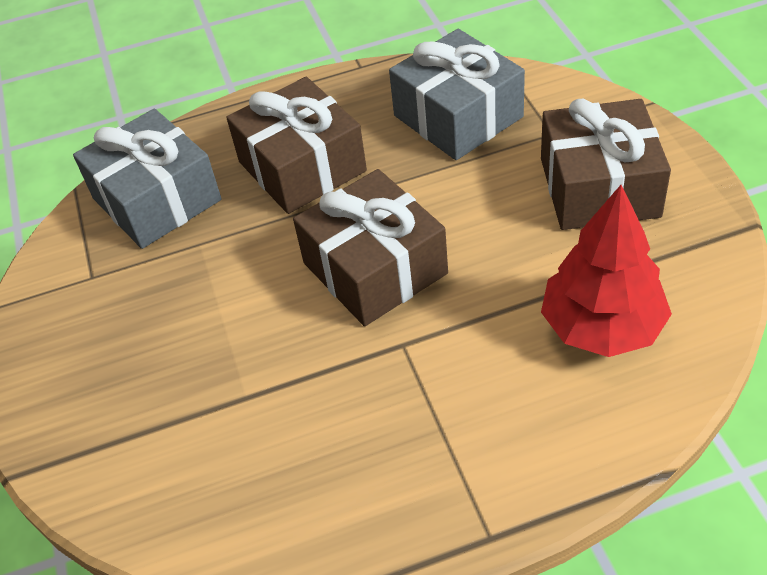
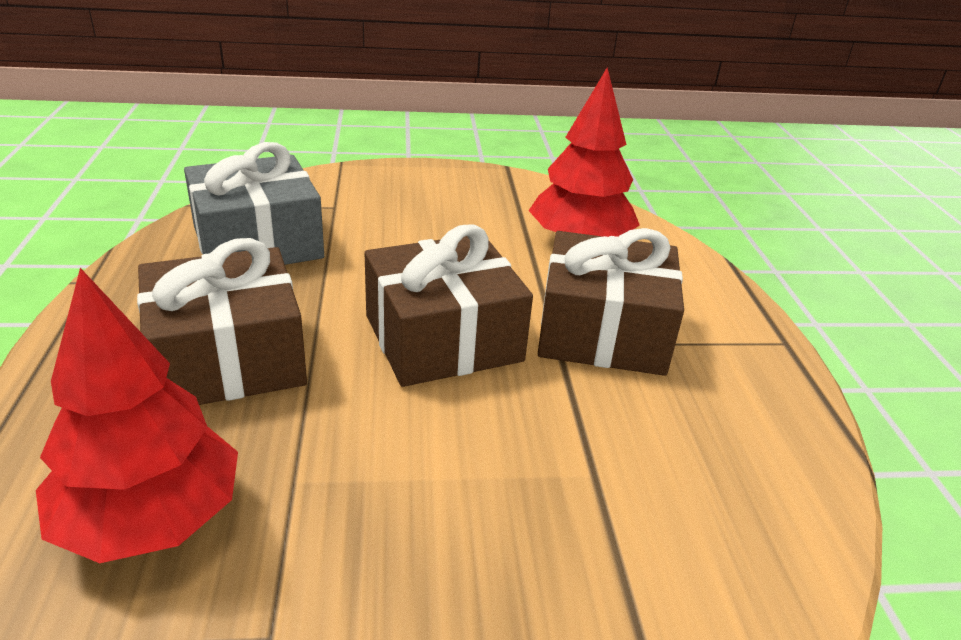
camera: 85 degrees left, 15 degrees down
grey gift [73,109,222,249] -> red tree [36,268,238,563]
brown gift [541,99,671,230] -> brown gift moved to [538,228,684,376]

